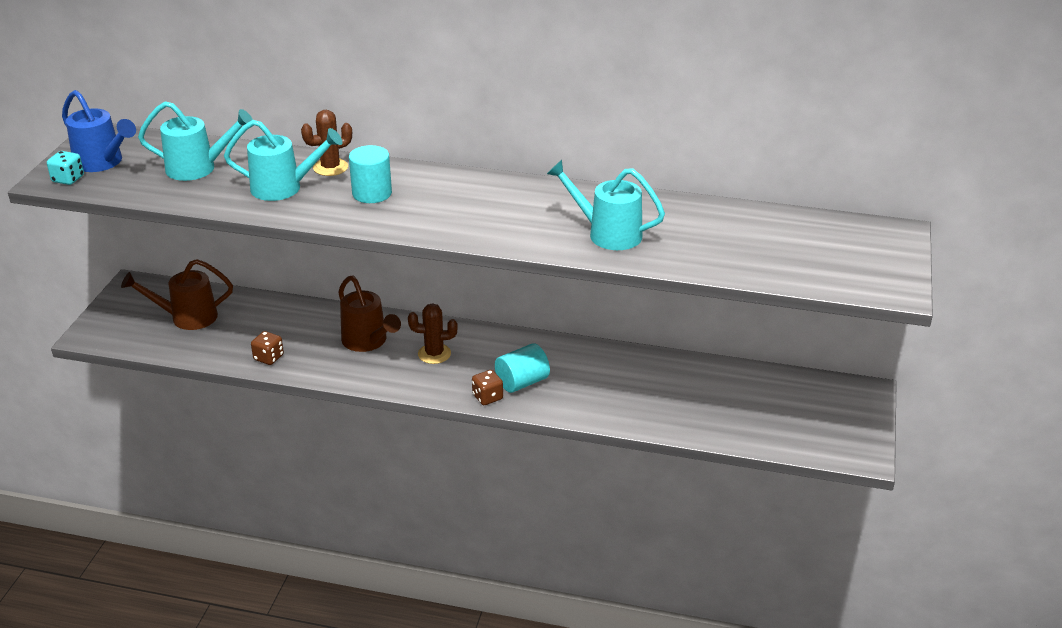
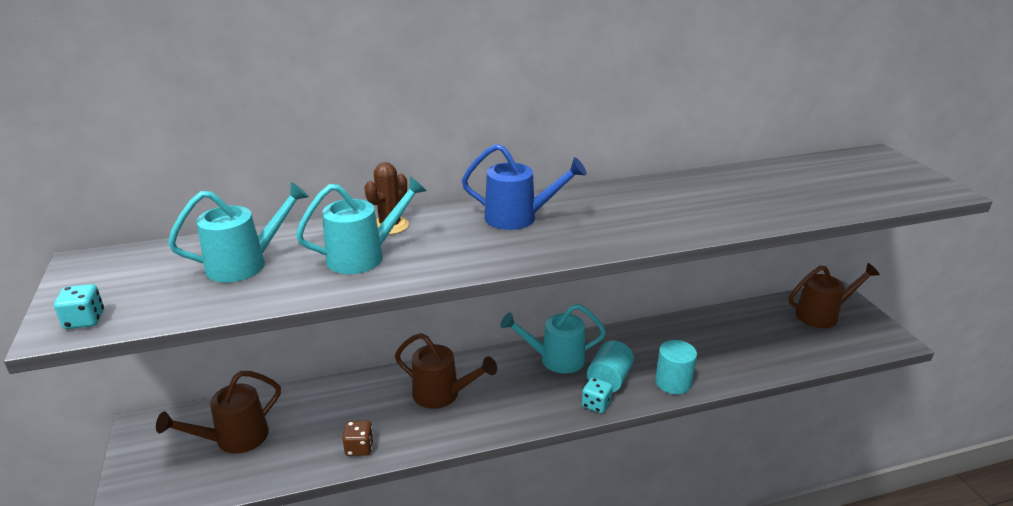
camera: 30 degrees left, 5 degrees down
blue watering can [62,90,136,172] -> blue watering can moved to [462,144,587,230]
turquoise cylinder [349,145,392,203] -> turquoise cylinder moved to [655,340,697,394]
brown cactus [408,303,458,364] -> none
brown dice [472,370,503,405] -> turquoise dice [582,377,613,413]
turquoise watering can [547,160,665,250] -> turquoise watering can moved to [500,304,606,373]
none -> brown watering can [789,263,880,328]

